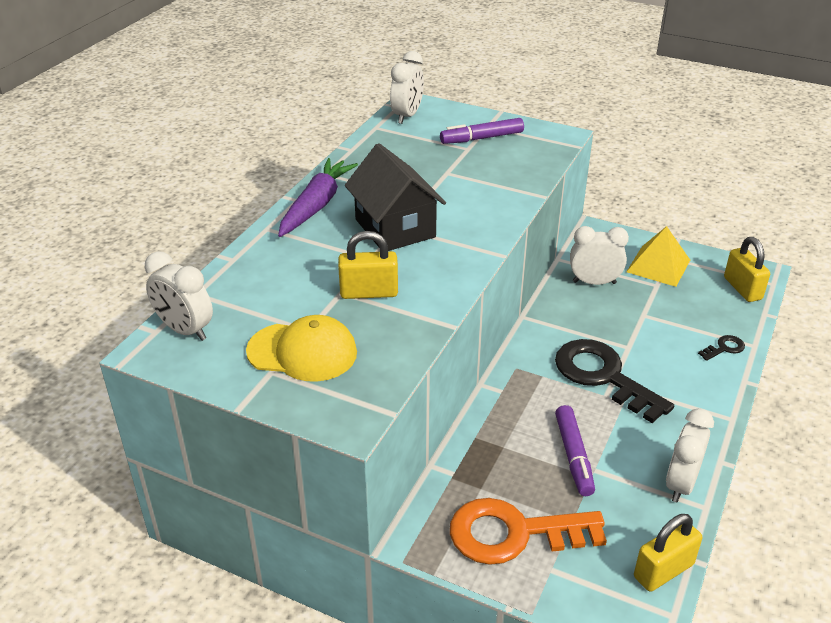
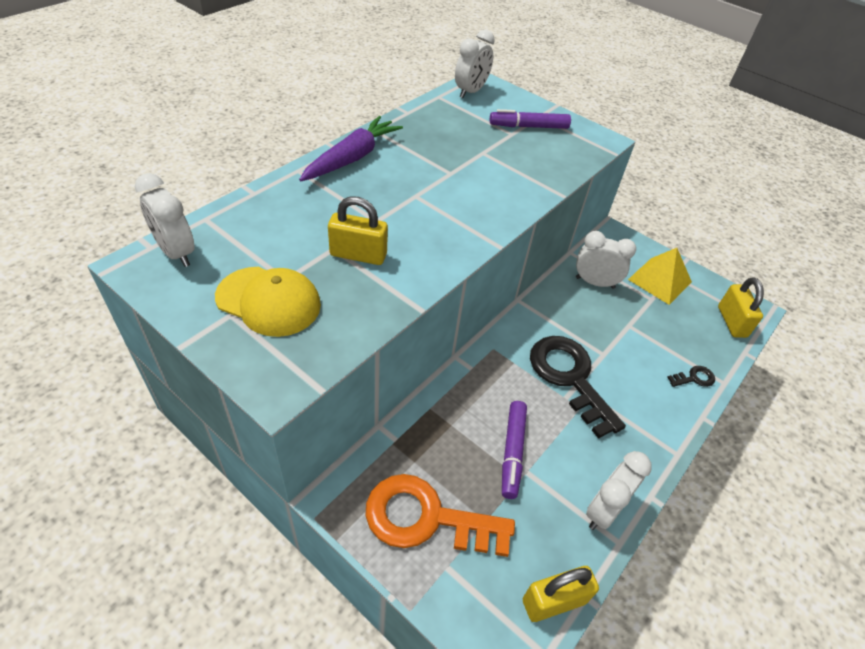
camera: 10 degrees right, 10 degrees up
black house [345,143,446,251] -> none

